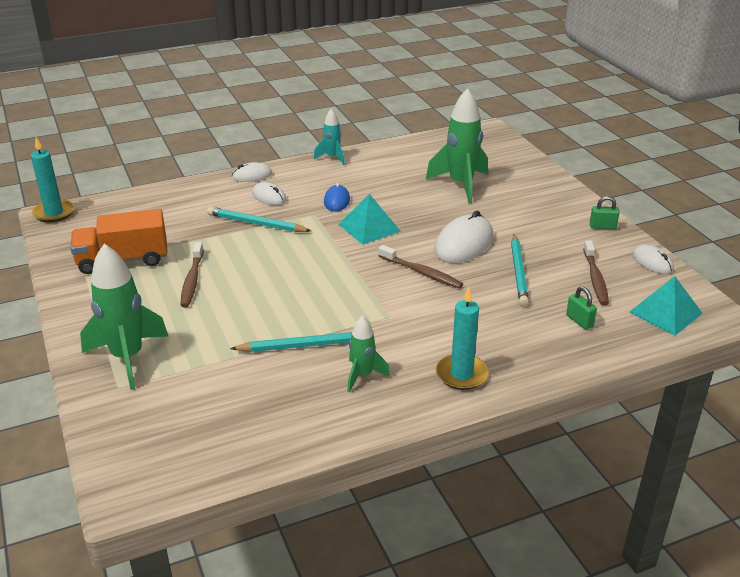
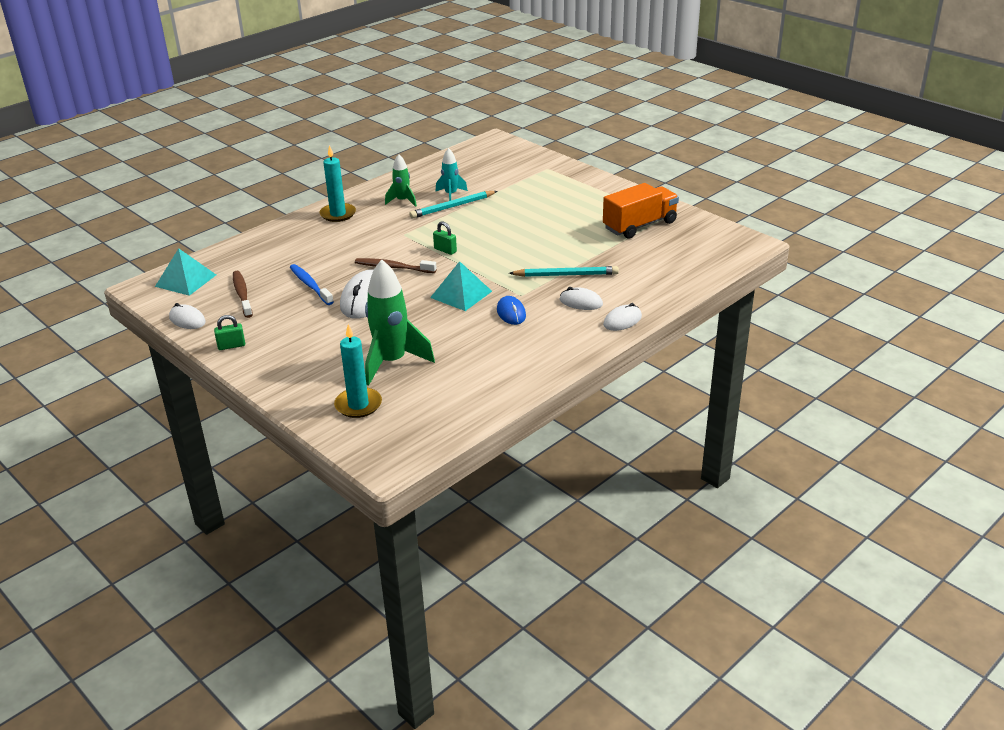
camera: 160 degrees right, 0 degrees up
turquoise candle [31,137,75,222] -> turquoise candle moved to [334,324,382,418]
green rocket [80,244,168,390] -> none
brown toothbrush [180,242,204,307] -> none
turquoise rocket [314,109,345,165] -> turquoise rocket moved to [436,148,468,201]
turquoise pencil [511,234,529,306] -> blue toothbrush [290,264,334,305]
green padlock [566,286,597,330] -> green padlock moved to [433,221,457,255]

